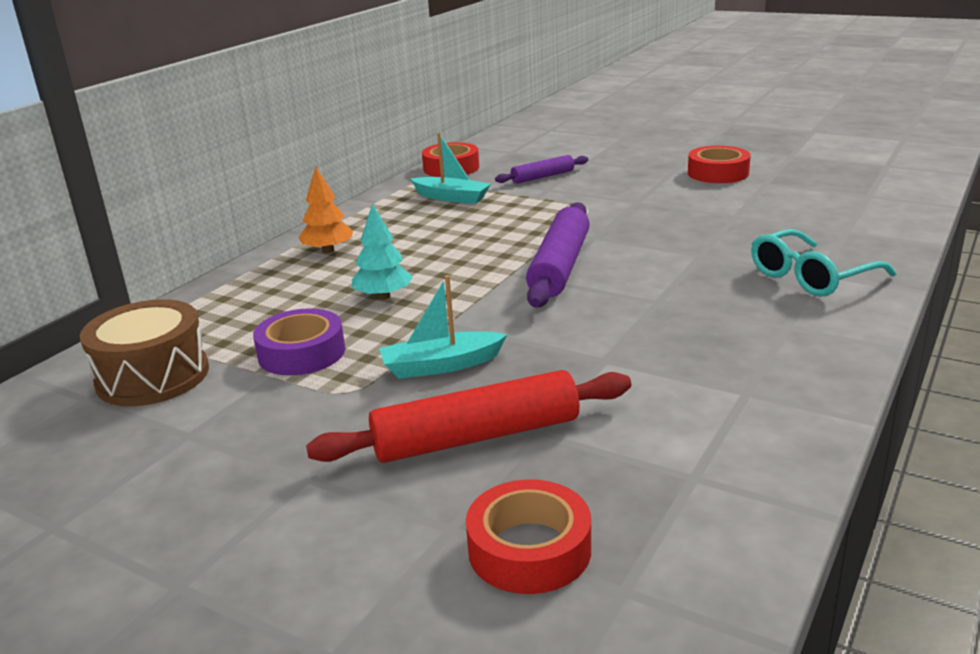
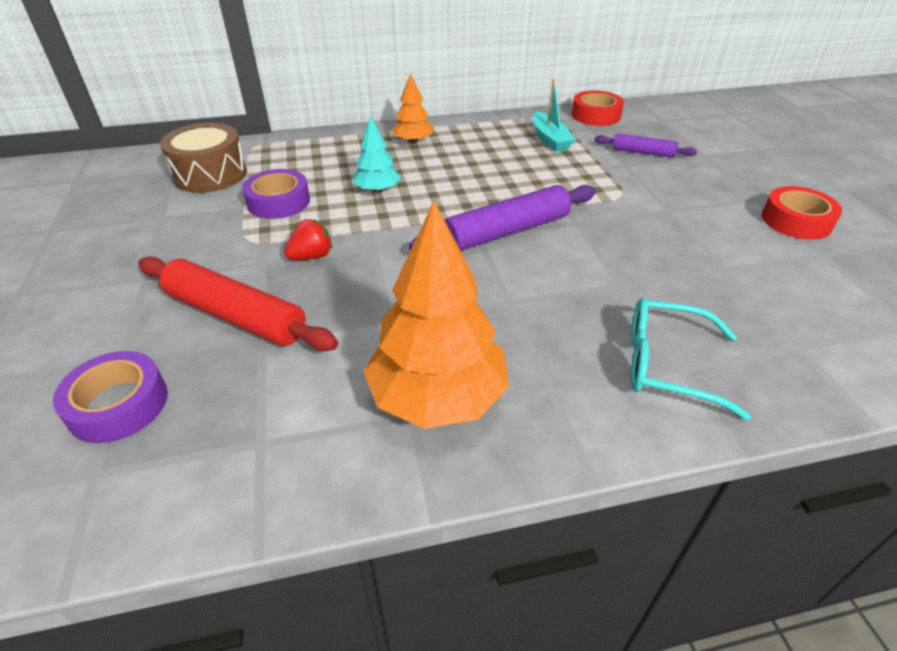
camera: 45 degrees right, 15 degrees up
turquoise boat [379,275,508,379] -> red strawberry [284,219,332,260]
red tape [466,479,591,594] -> purple tape [53,351,168,443]
none -> orange tree [364,201,509,429]

